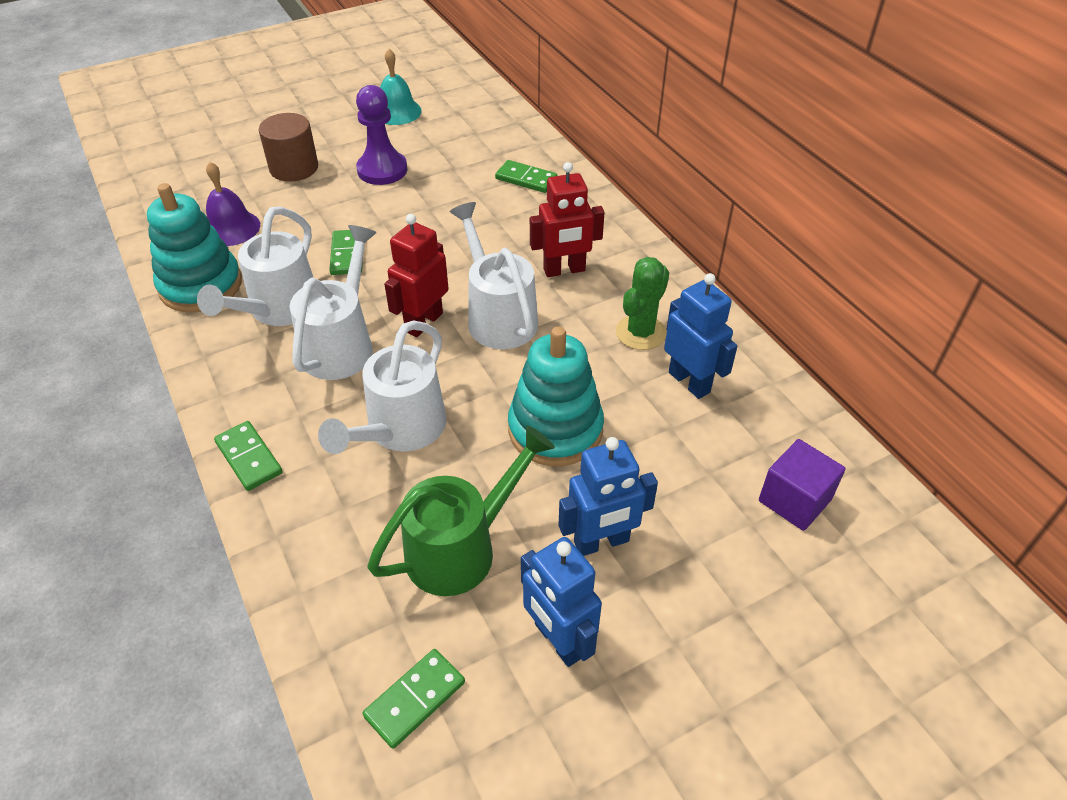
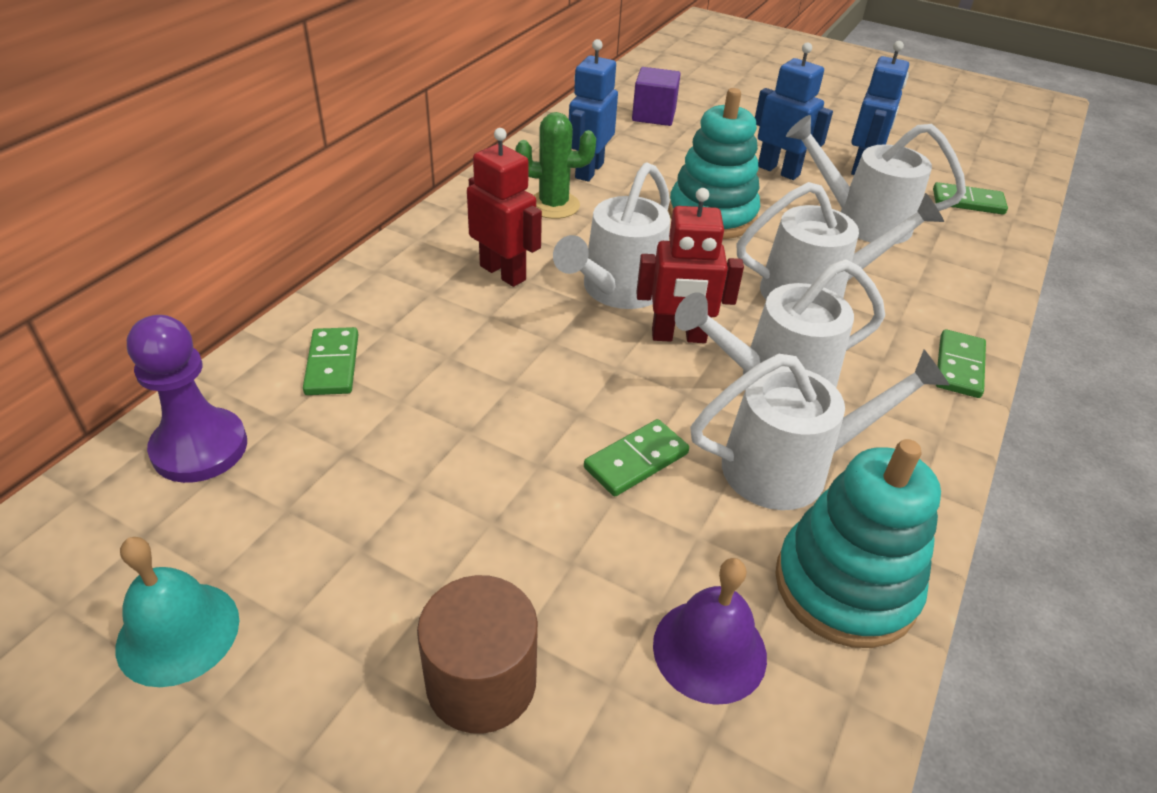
camera: 125 degrees left, 5 degrees down
purple pawn [356,85,408,185] -> purple pawn moved to [127,315,247,483]
green watering can [367,426,555,596] -> white watering can [786,115,966,244]

